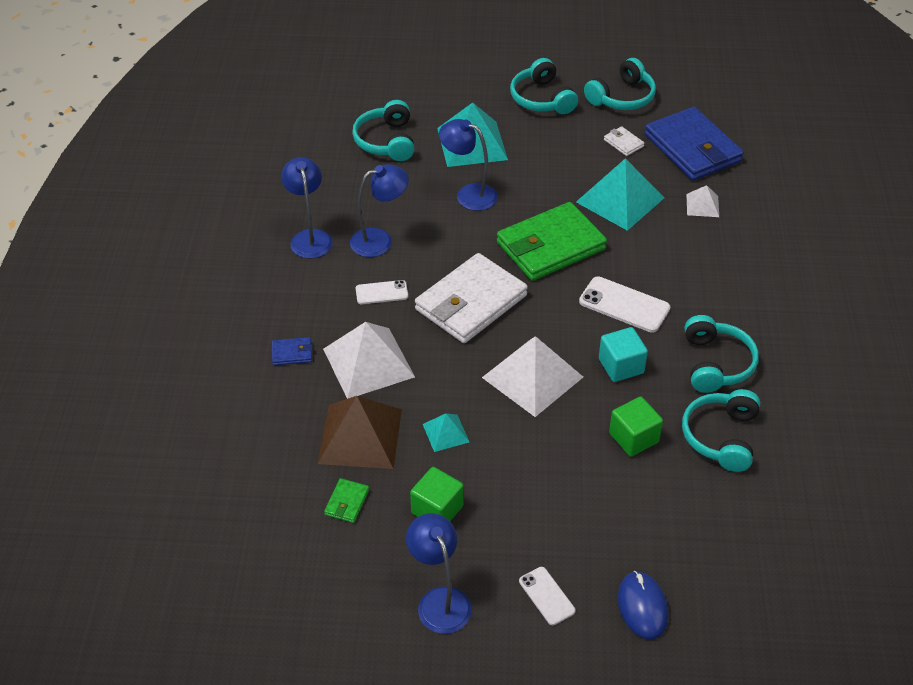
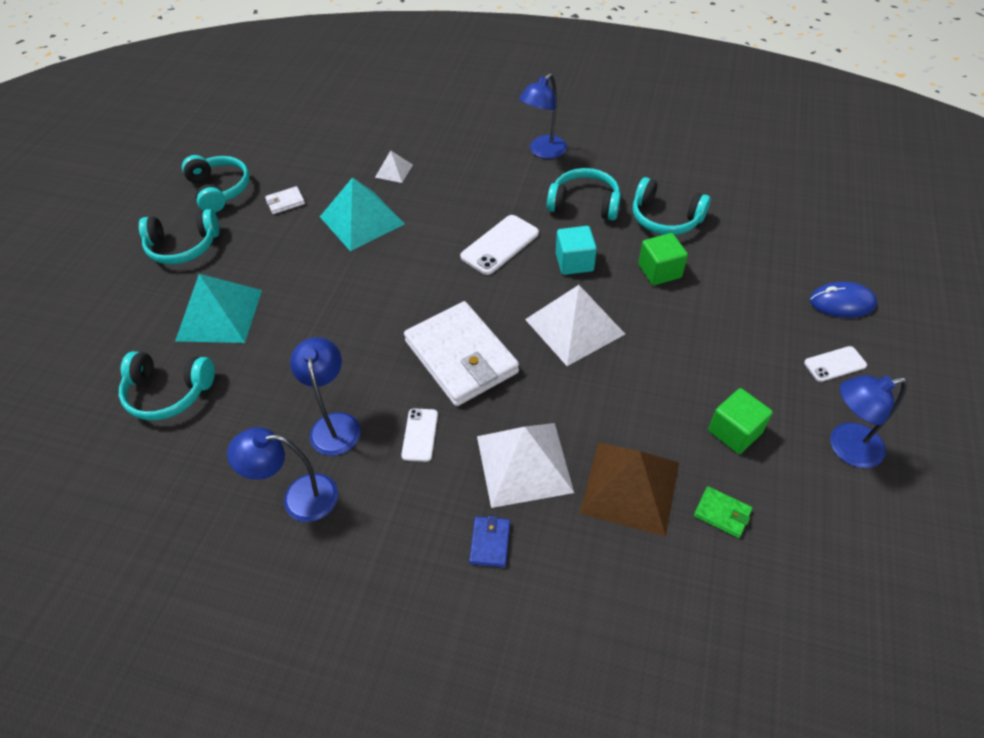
camera: 75 degrees left, 5 degrees up
turquoise pyramid [423,413,469,452] -> none
blue lamp [439,119,498,211] -> blue lamp moved to [519,73,567,159]
green wallet [497,202,607,281] -> none
blue wallet [645,107,744,181] -> none

